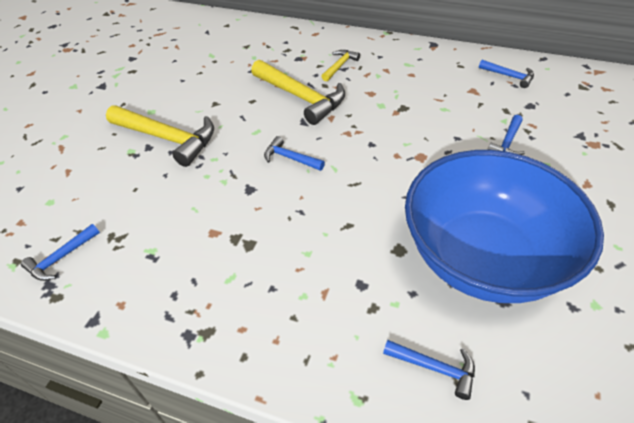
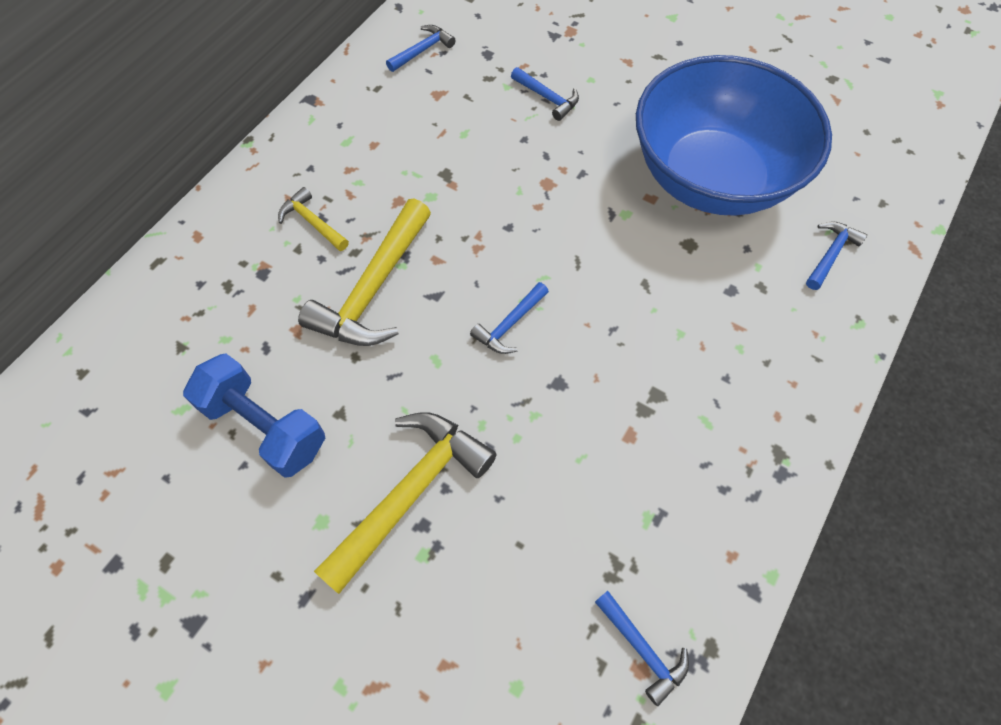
camera: 80 degrees left, 15 degrees up
yellow hammer [251,60,345,125] -> yellow hammer turned 150 degrees clockwise [298,198,431,346]
none -> blue dumbbell [183,354,325,478]

